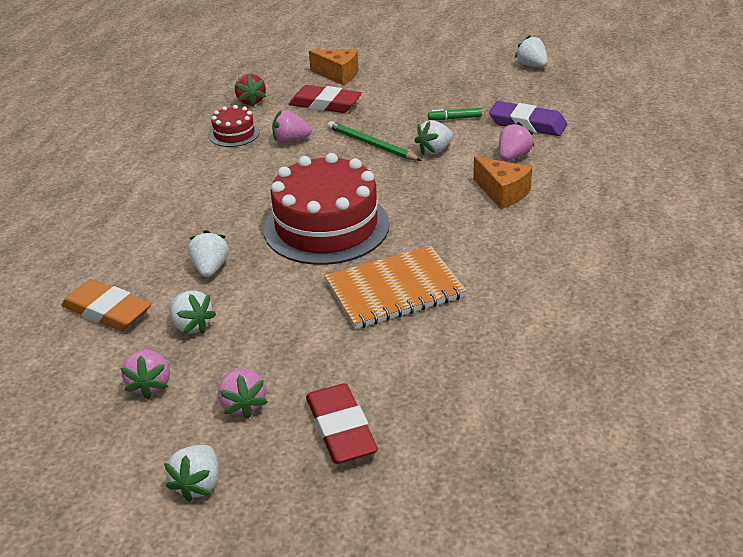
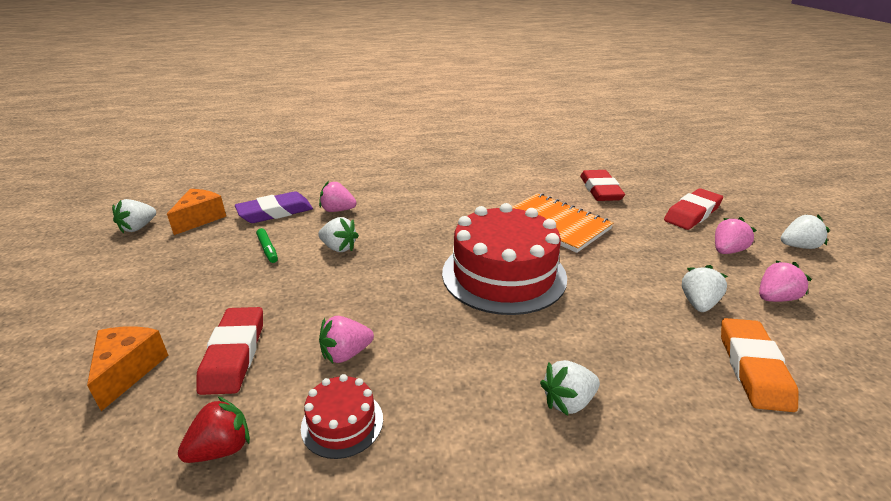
camera: 115 degrees left, 5 degrees down
white strawberry [188,230,229,277] -> white strawberry moved to [540,360,600,416]
pink strawberry [272,110,312,143] -> pink strawberry turned 90 degrees clockwise [319,316,374,363]
green pencil [328,121,422,161] -> none
orange cheese [473,156,532,209] -> orange cheese moved to [167,189,226,235]
purple eraser [489,101,567,136] -> purple eraser turned 60 degrees clockwise [235,191,313,223]
none -> red eraser [580,170,625,201]

